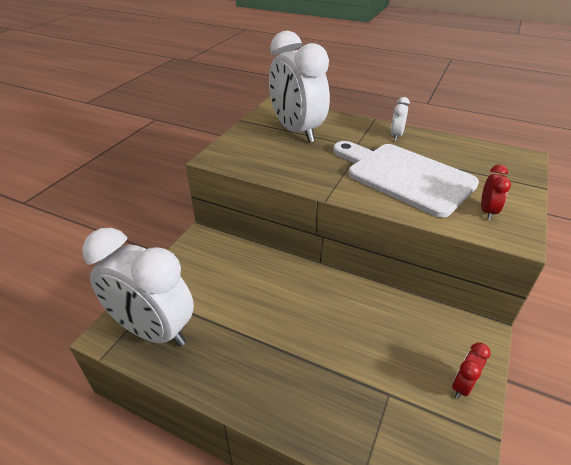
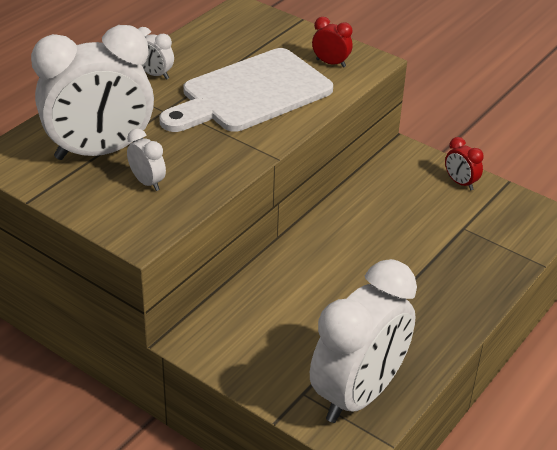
camera: 80 degrees left, 0 degrees up
none -> white clock [127,129,166,191]

